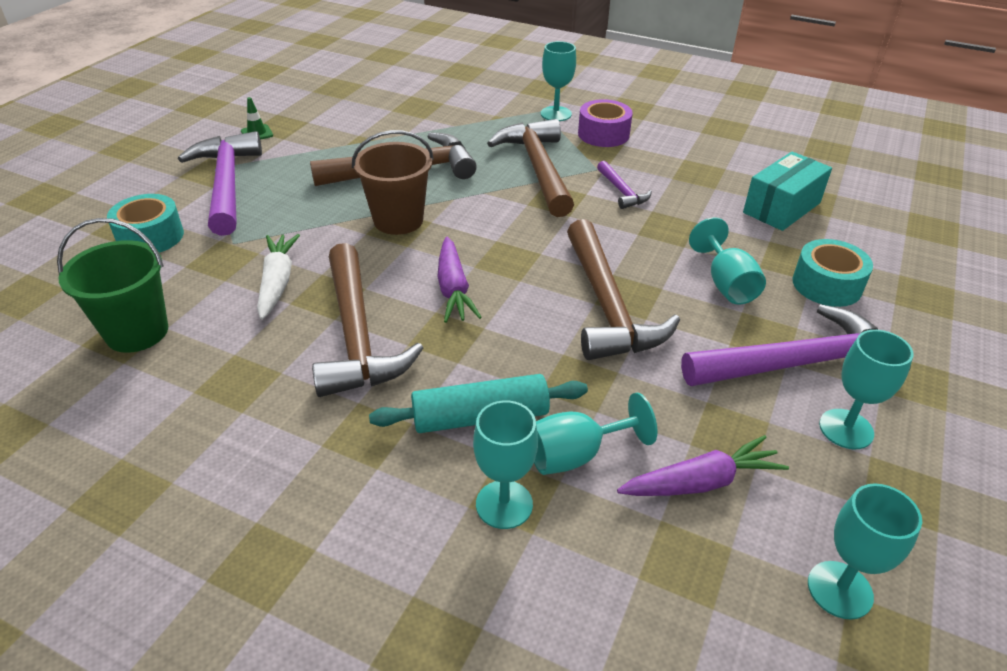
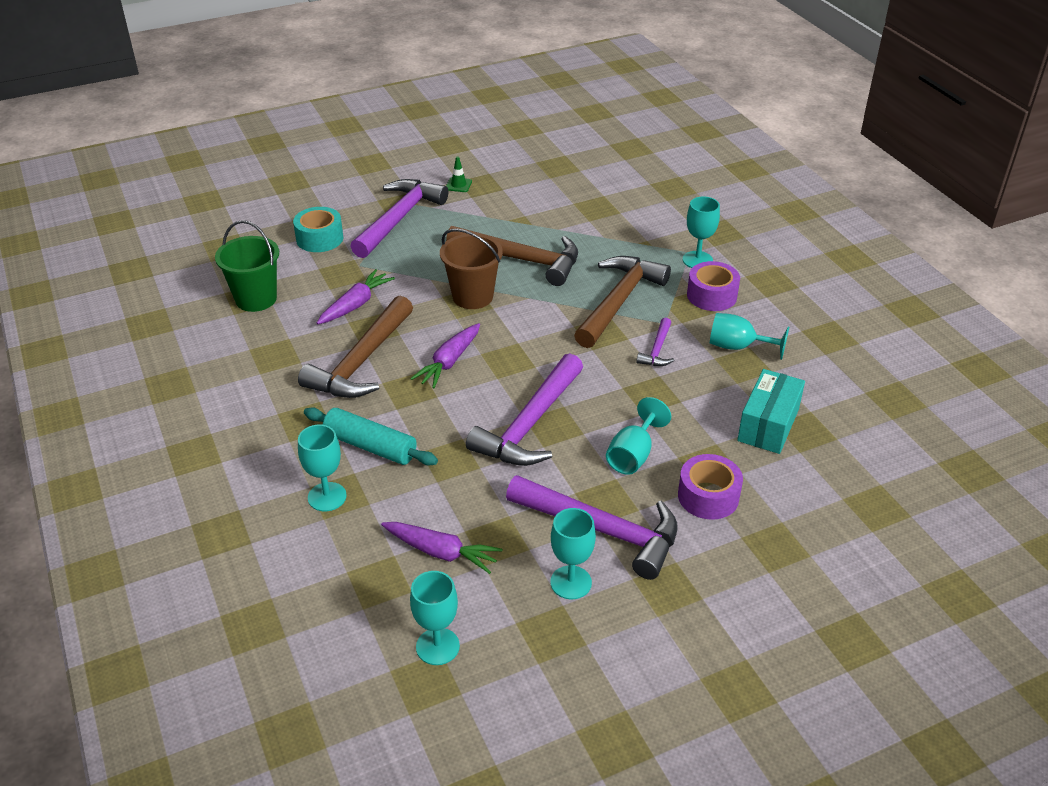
camera: 40 degrees right, 0 degrees up
white carrot [257,234,300,320] -> purple carrot [317,269,395,324]
turquoise goblet [534,393,657,475] -> turquoise goblet moved to [710,313,789,360]
brown hammer [567,219,680,360] -> purple hammer [466,353,583,466]
turquoise box [743,152,832,231] -> turquoise box turned 60 degrees counterclockwise [737,369,805,454]
turquoise tape [792,239,873,307] -> purple tape [678,454,743,520]

